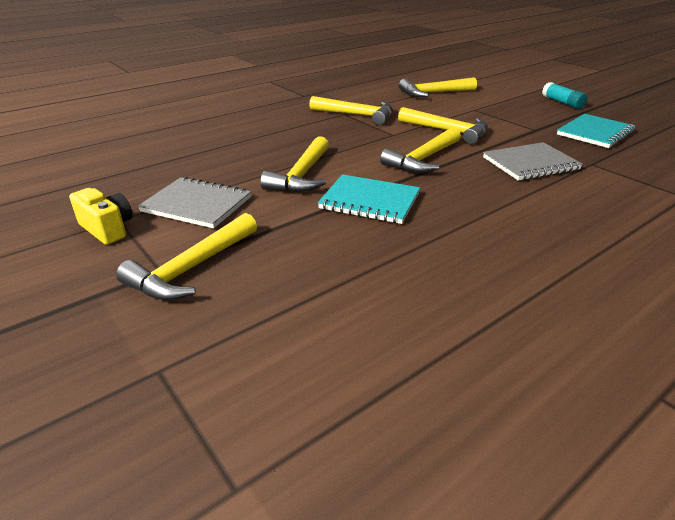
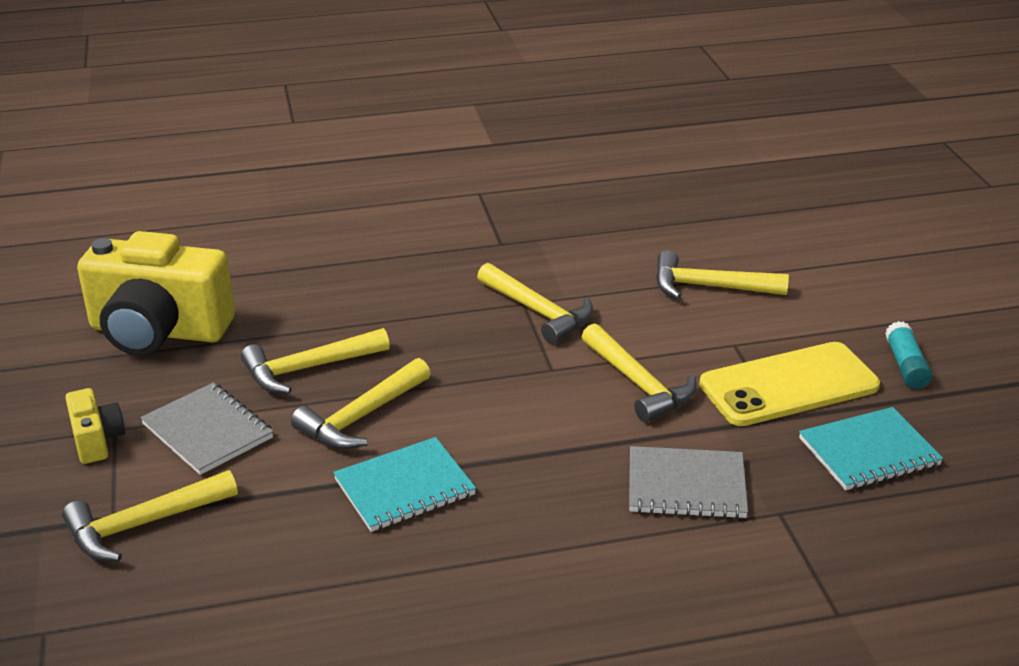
camera: 25 degrees right, 0 degrees up
turquoise notebook [318,174,420,224] -> turquoise notebook turned 75 degrees counterclockwise [333,437,476,532]
yellow hammer [380,127,461,173] -> yellow hammer moved to [241,328,390,394]
none -> yellow camera [77,231,235,355]
none -> yellow phone [699,342,880,426]

